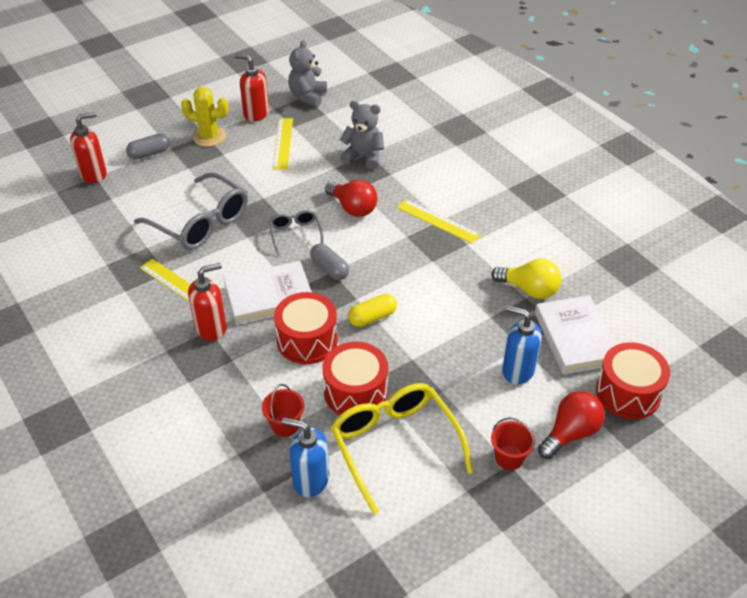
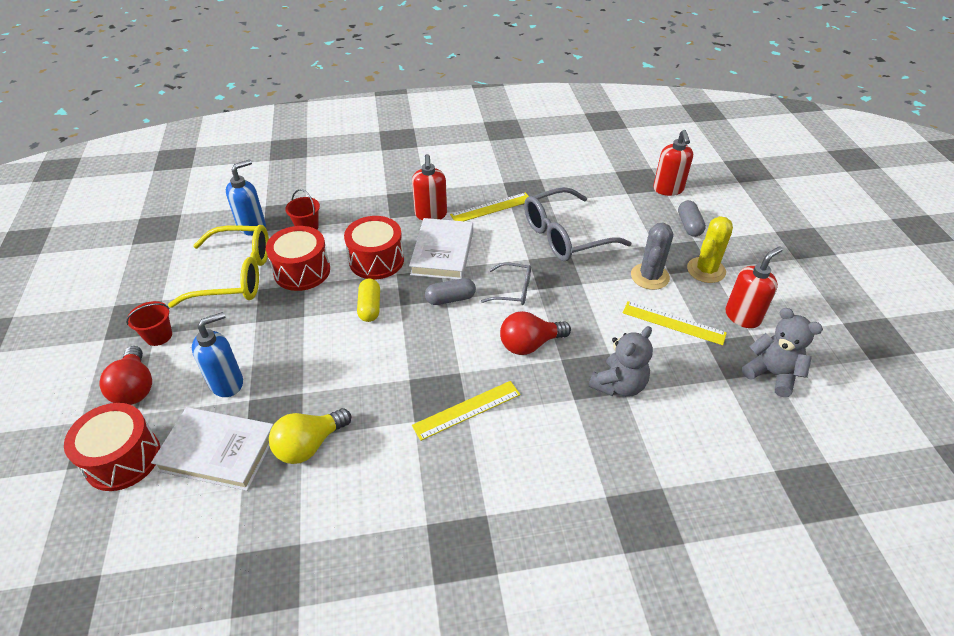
camera: 115 degrees right, 0 degrees up
none -> grey cactus [631,223,673,290]

